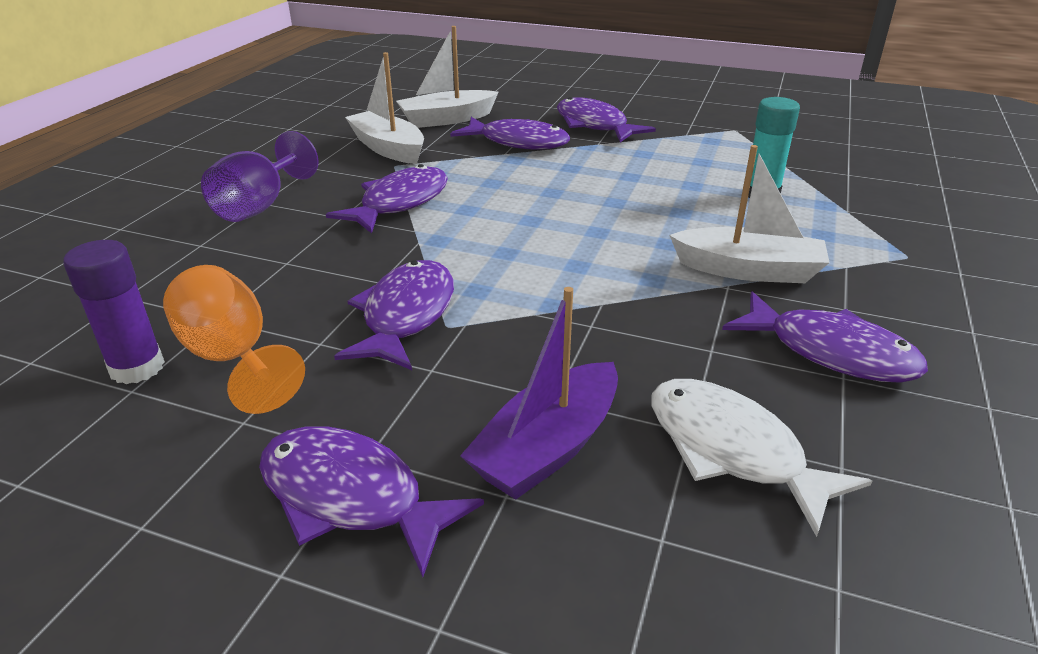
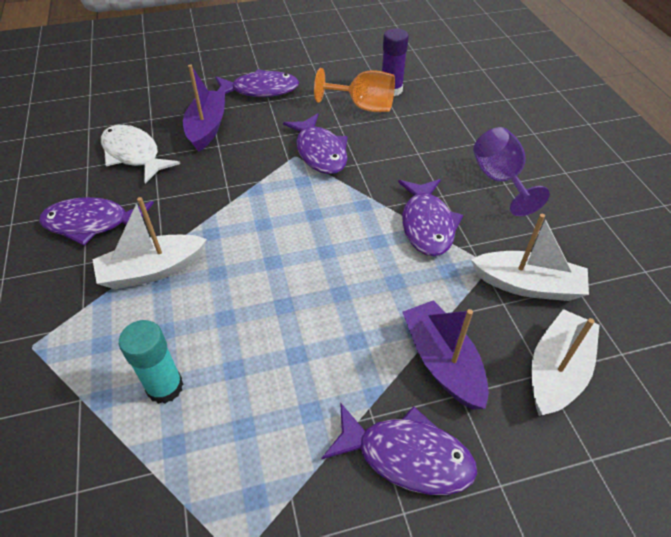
camera: 145 degrees right, 15 degrees up
purple fish [450,117,570,150] -> purple boat [403,300,489,409]
white fish [651,379,872,537] -> white fish turned 150 degrees counterclockwise [101,125,180,183]

